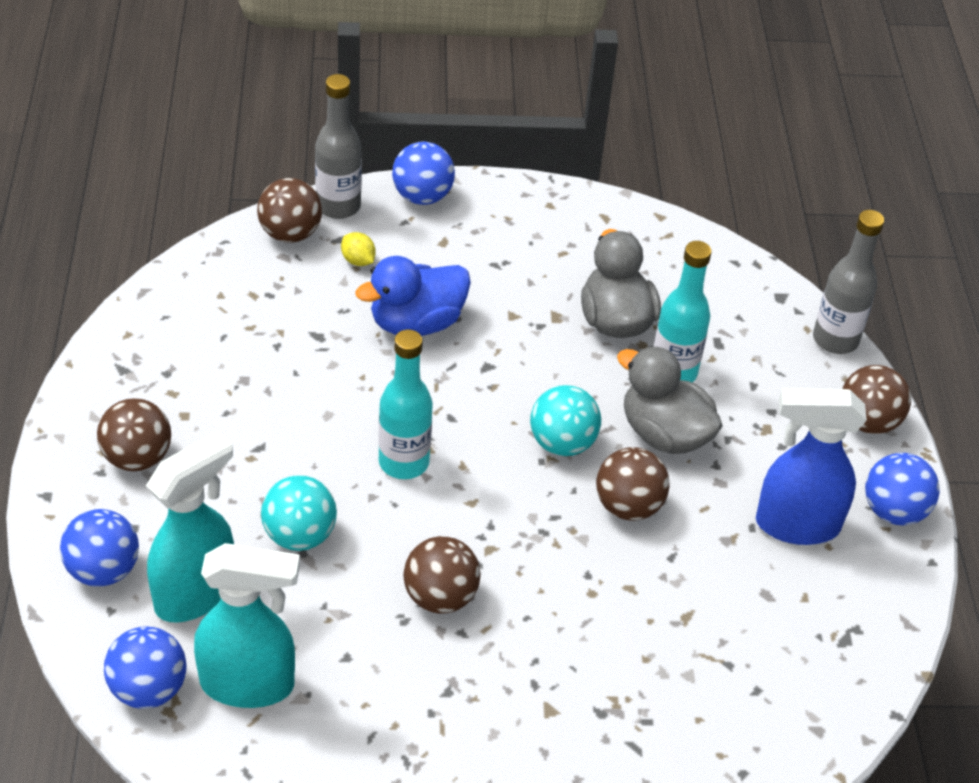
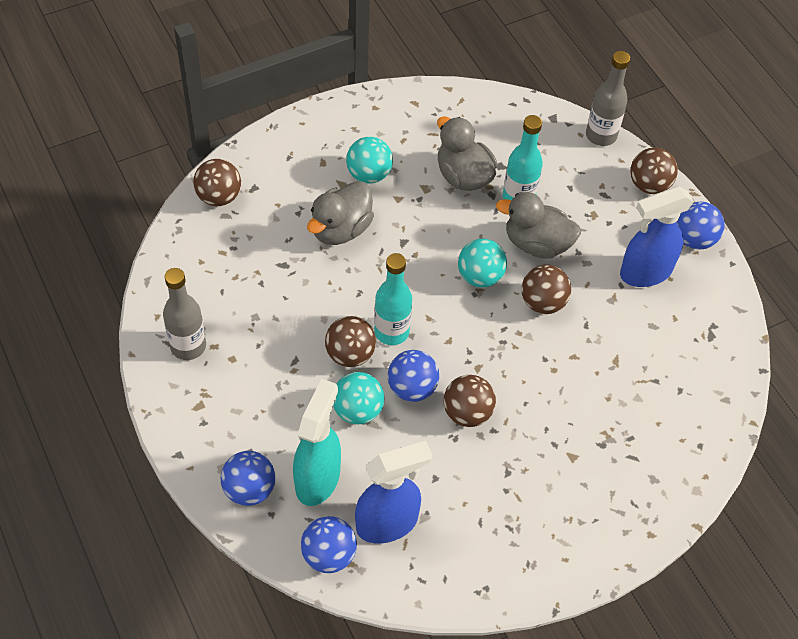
camera: 25 degrees left, 10 degrees up
brown ball [97,398,171,471] -> brown ball moved to [325,316,376,367]
turquoise spray bottle [194,543,300,708] -> blue spray bottle [355,441,432,544]
grey bottle [315,74,362,219] -> grey bottle moved to [163,268,206,360]
yellow lemon [341,232,376,266] -> none
blue duck [355,256,471,336] -> grey duck [307,181,374,245]
blue ball [392,142,455,205] -> blue ball moved to [388,350,439,402]
none -> turquoise ball [346,137,393,184]

